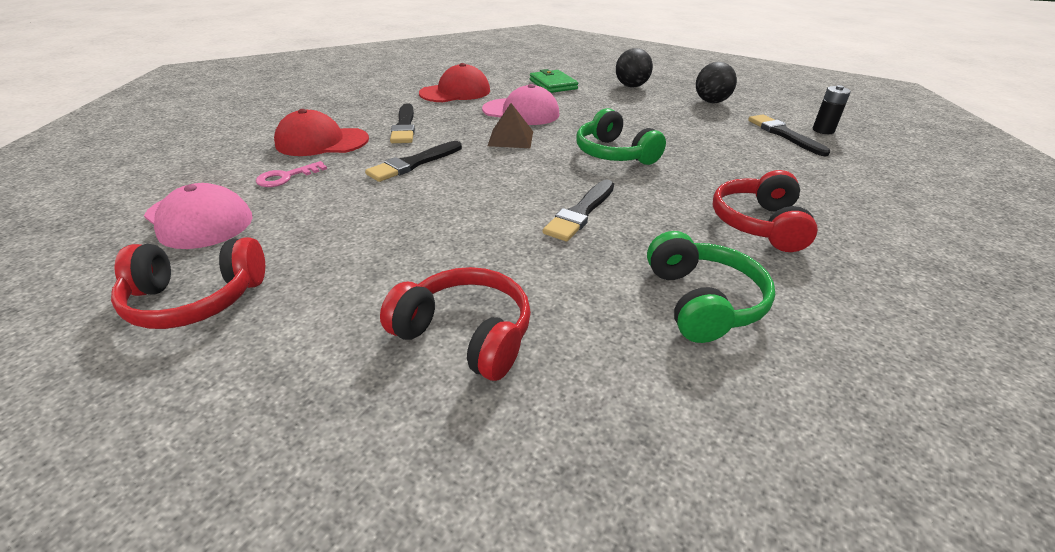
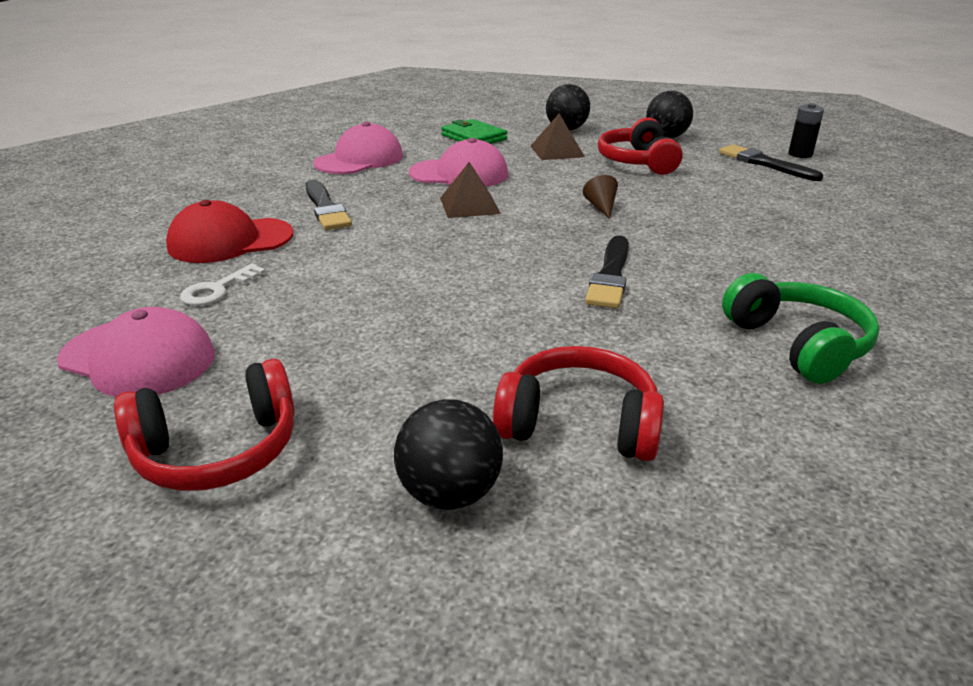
camera: 15 degrees left, 5 degrees down
pink key [256,161,327,187] -> white key [180,264,266,306]
black brush [365,141,462,182] -> none
red cap [419,63,490,102] -> pink cap [313,122,403,174]
green headphones [576,108,666,165] -> brown cone [583,175,618,219]
red headphones [712,170,818,252] -> red headphones moved to [598,117,683,175]
none -> black ball [394,399,503,510]
none -> brown pyramid [531,113,585,160]

